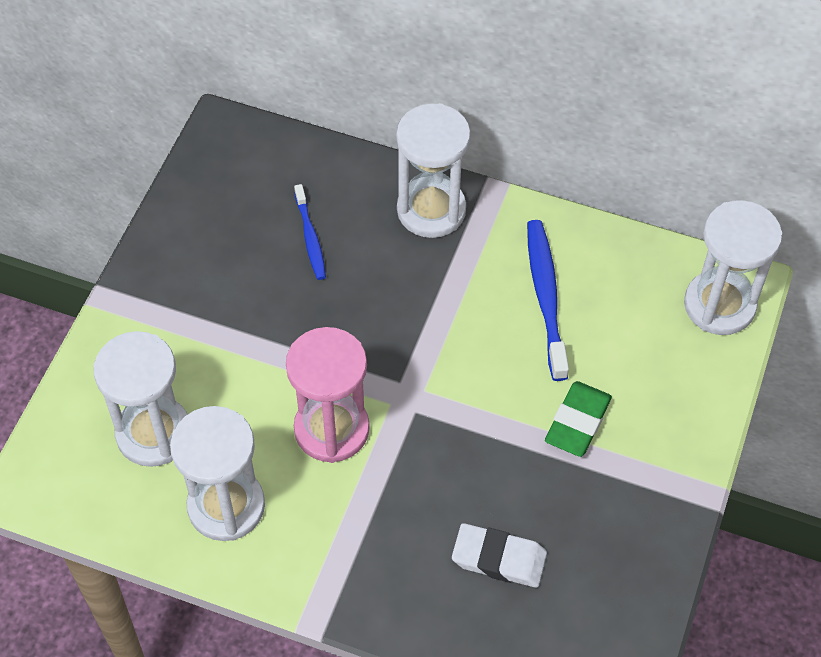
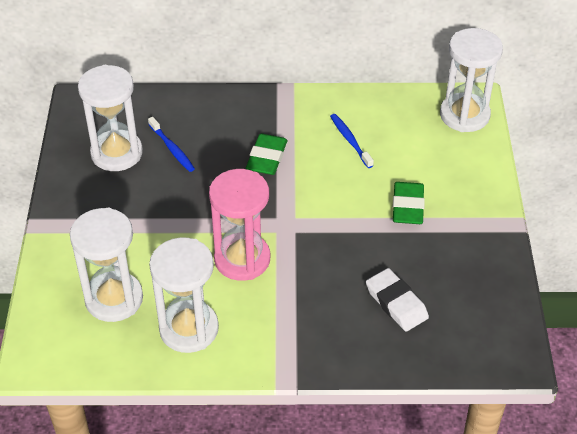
camera: 20 degrees left, 10 degrees down
white hourglass [396,103,471,238] -> white hourglass moved to [78,65,143,171]
white eraser [452,523,547,588] -> white eraser turned 60 degrees clockwise [366,268,429,331]
blue toothbrush [527,220,569,381] -> blue toothbrush [330,114,374,168], size x0.61
none -> green eraser [246,134,287,175]

